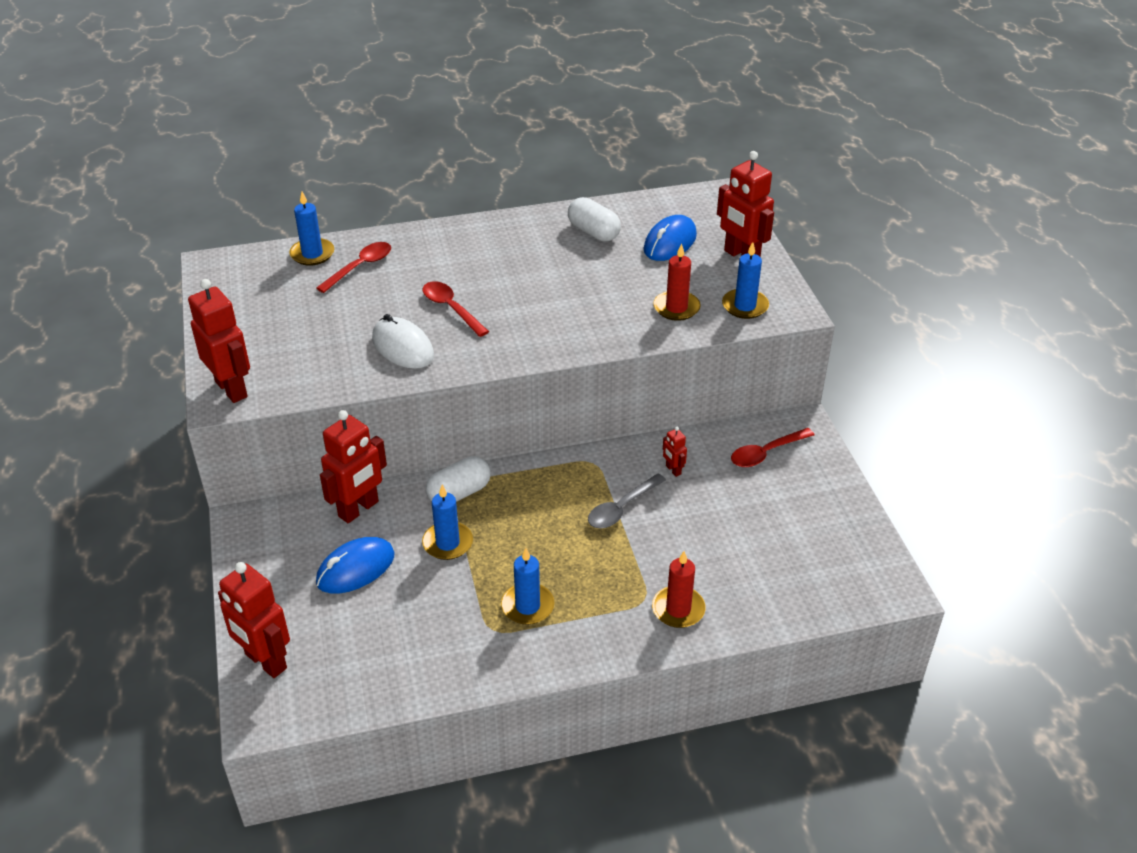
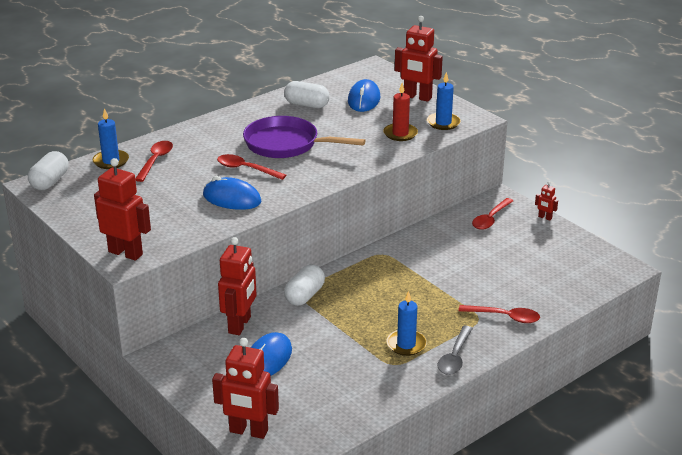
camera: 25 degrees left, 10 degrees down
white mouse [372,314,434,369] -> blue mouse [203,176,261,210]
blue candle [422,485,473,560] -> none
grey spoon [588,474,666,528] -> grey spoon moved to [437,326,473,375]
red candle [652,551,706,628] -> red spoon [459,305,540,323]
red robot [663,427,687,477] -> red robot moved to [535,181,558,221]
none -> white capsule [28,151,69,190]
none -> purple pan [243,116,366,158]

